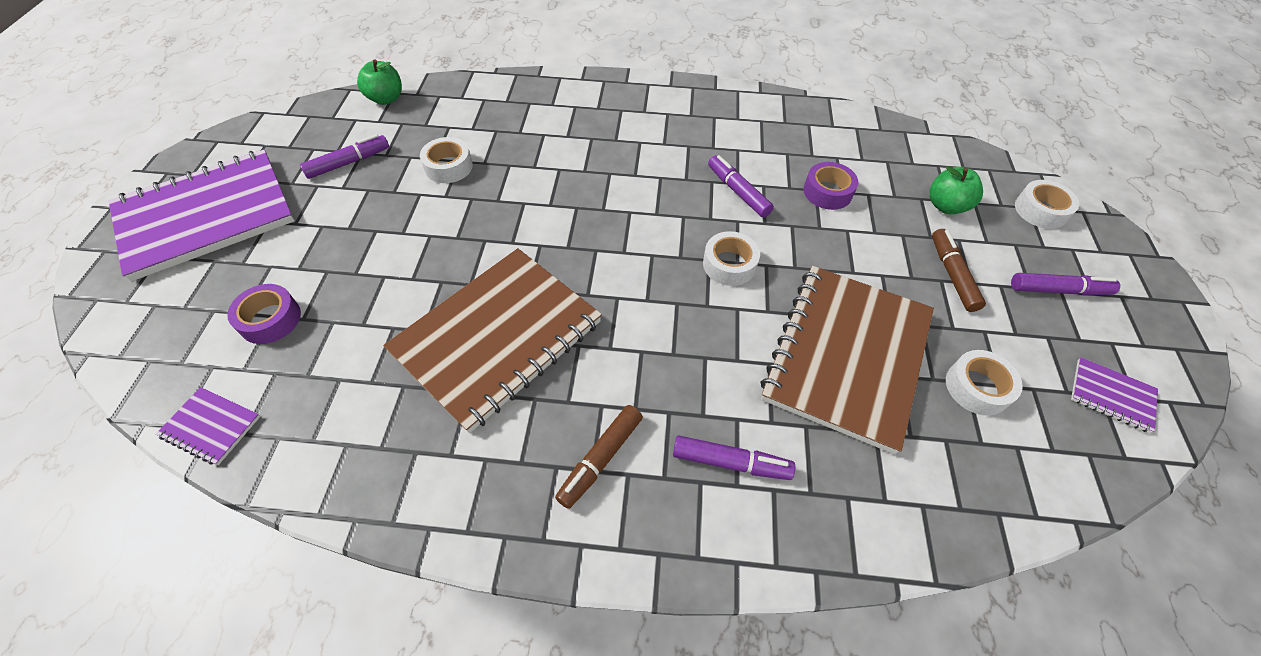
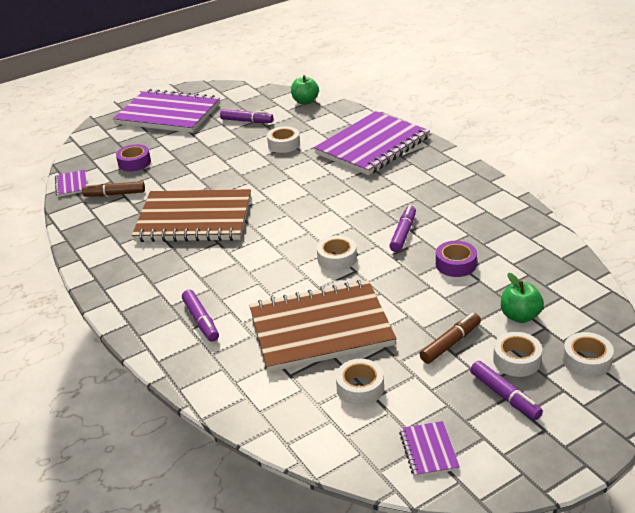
camera: 55 degrees right, 20 degrees down
brown marker [555,405,643,509] -> brown marker moved to [82,181,145,196]
none -> purple notebook [314,111,430,175]
none -> white tape [493,332,542,377]

